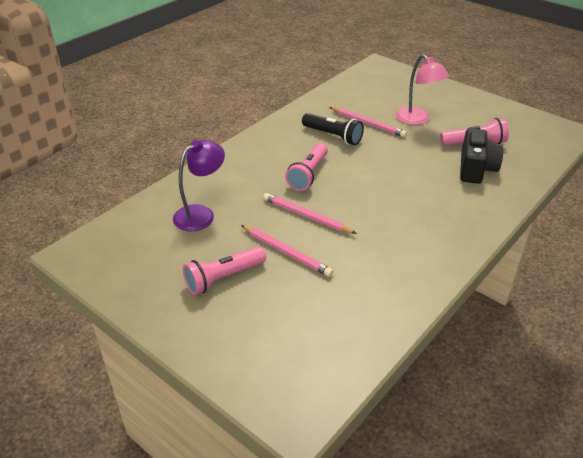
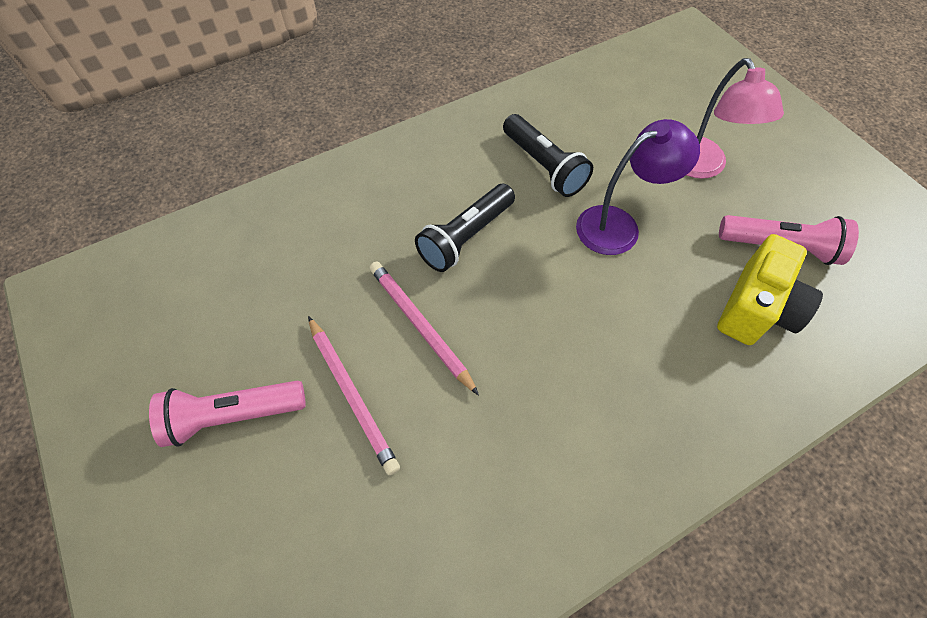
camera: 20 degrees right, 20 degrees up
purple lamp [173,140,225,232] -> purple lamp moved to [576,119,700,255]
pink flashlight [285,143,328,191] -> black flashlight [415,184,515,272]
pink pencil [330,107,407,137] -> none
black camera [460,128,503,184] -> yellow camera [717,234,823,345]

